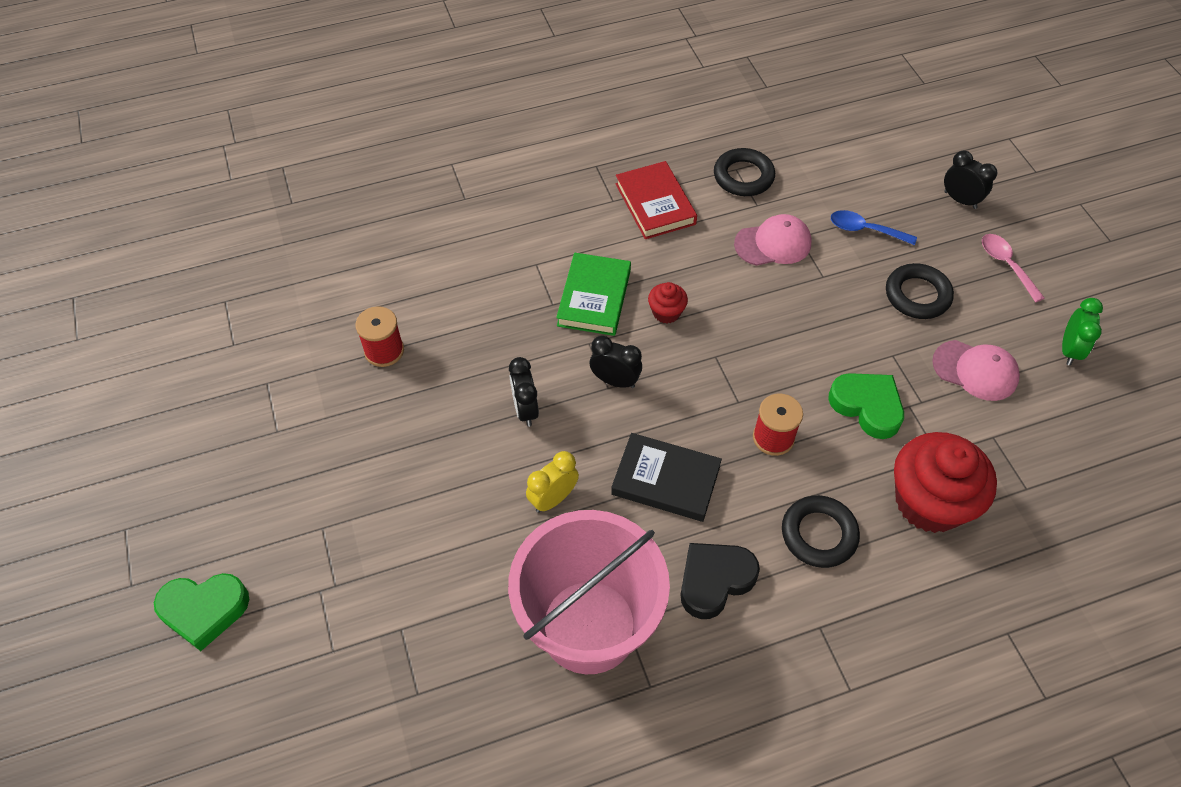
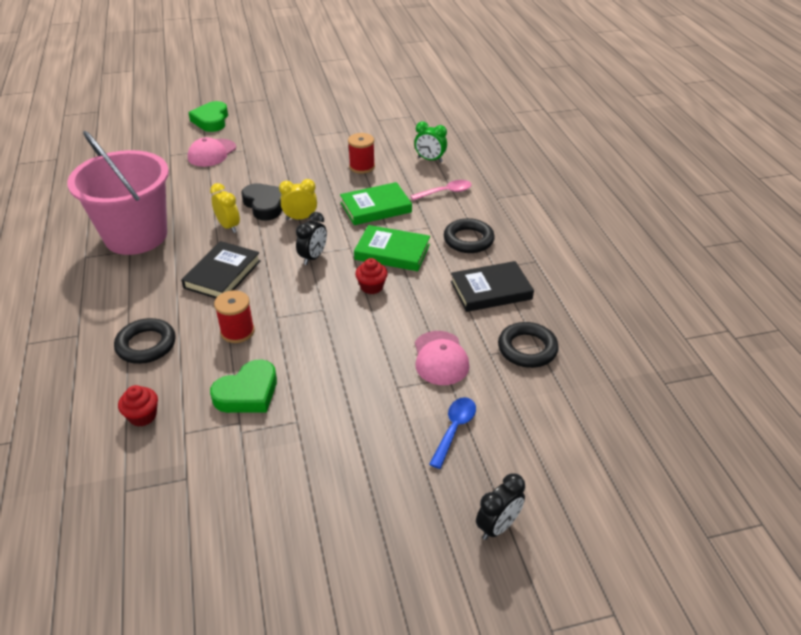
camera: 95 degrees right, 15 degrees down
black clock [509,357,539,427] -> yellow clock [279,179,317,220]
red book [616,161,697,239] -> black book [451,261,534,312]
black heart [680,543,760,619] -> black heart moved to [241,183,282,221]
black ring [886,263,954,319] -> black ring moved to [444,218,495,253]
red cupcake [894,432,997,533] -> red cupcake [118,385,158,427], size x0.45
pink cap [932,340,1020,401] -> pink cap moved to [188,137,236,167]
pink spoon [982,234,1045,302] -> pink spoon moved to [411,180,472,201]
green clock [1062,298,1103,366] -> green clock moved to [414,122,447,162]
none -> green book [340,182,412,225]

